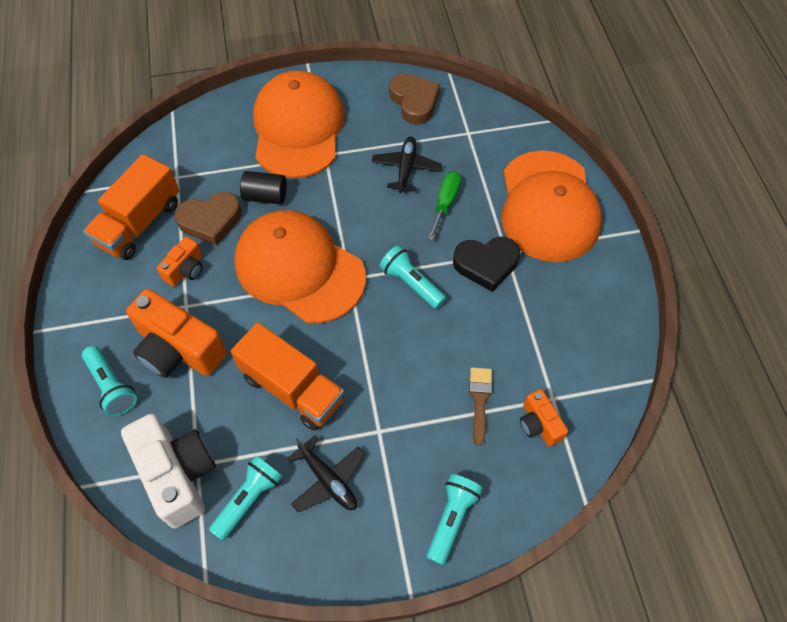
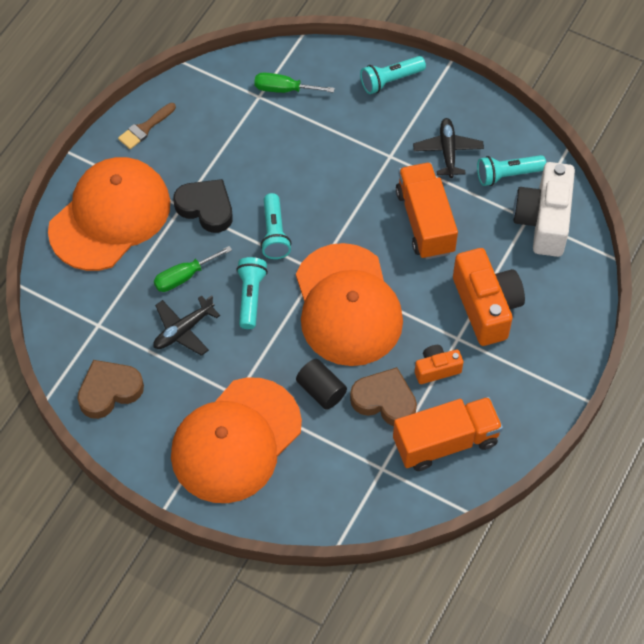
camera: 140 degrees left, 0 degrees up
turquoise flashlight [82,346,137,417] -> turquoise flashlight moved to [236,257,268,329]
brown heart [389,74,440,125] -> brown heart turned 45 degrees clockwise [77,360,144,419]
brown brush [469,367,492,446] -> brown brush moved to [118,103,176,149]
orange camera [520,389,568,447] -> green screwdriver [254,73,335,93]

